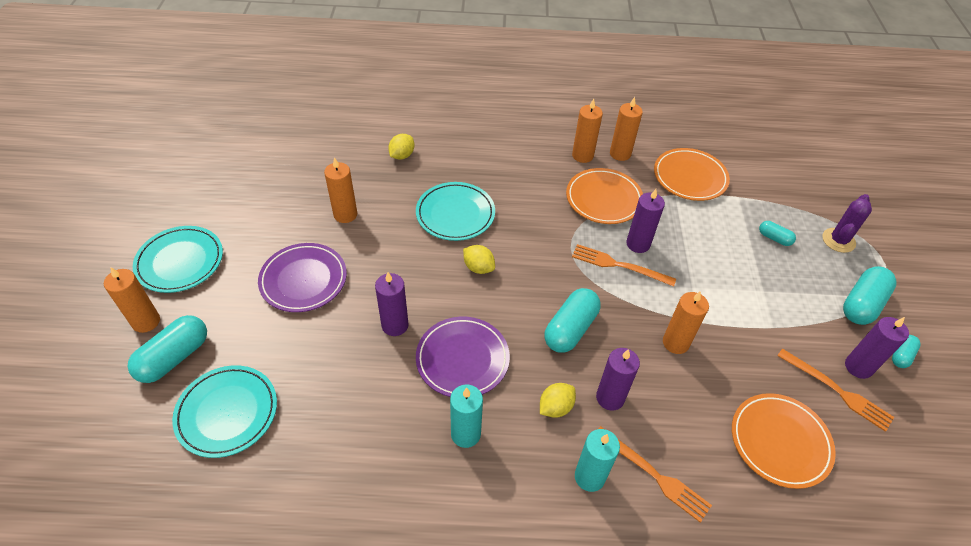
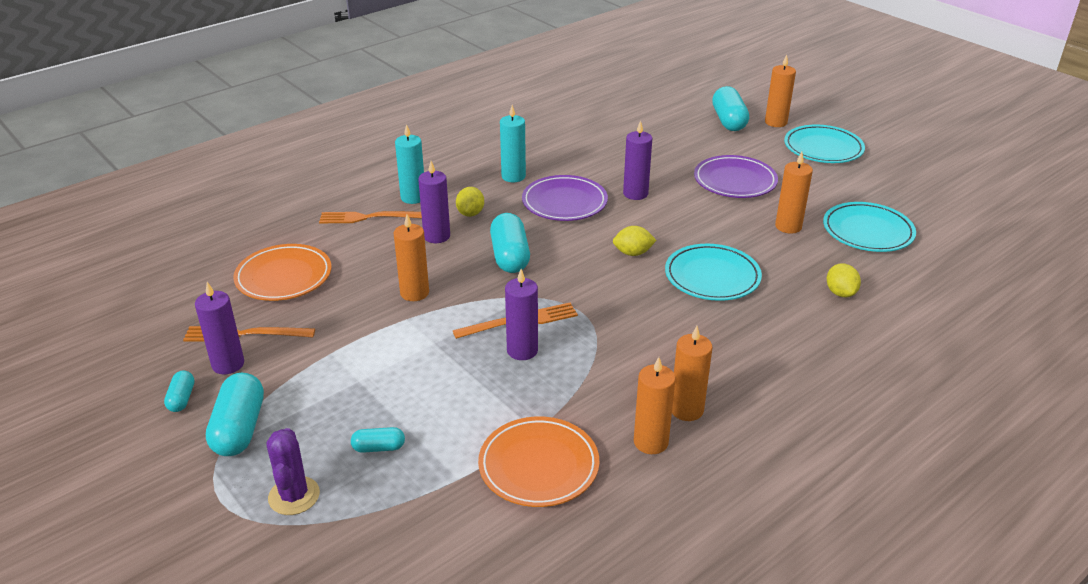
camera: 140 degrees right, 15 degrees down
turquoise plate [172,365,277,458] -> turquoise plate moved to [823,202,916,252]
orange plate [566,168,643,224] -> none

